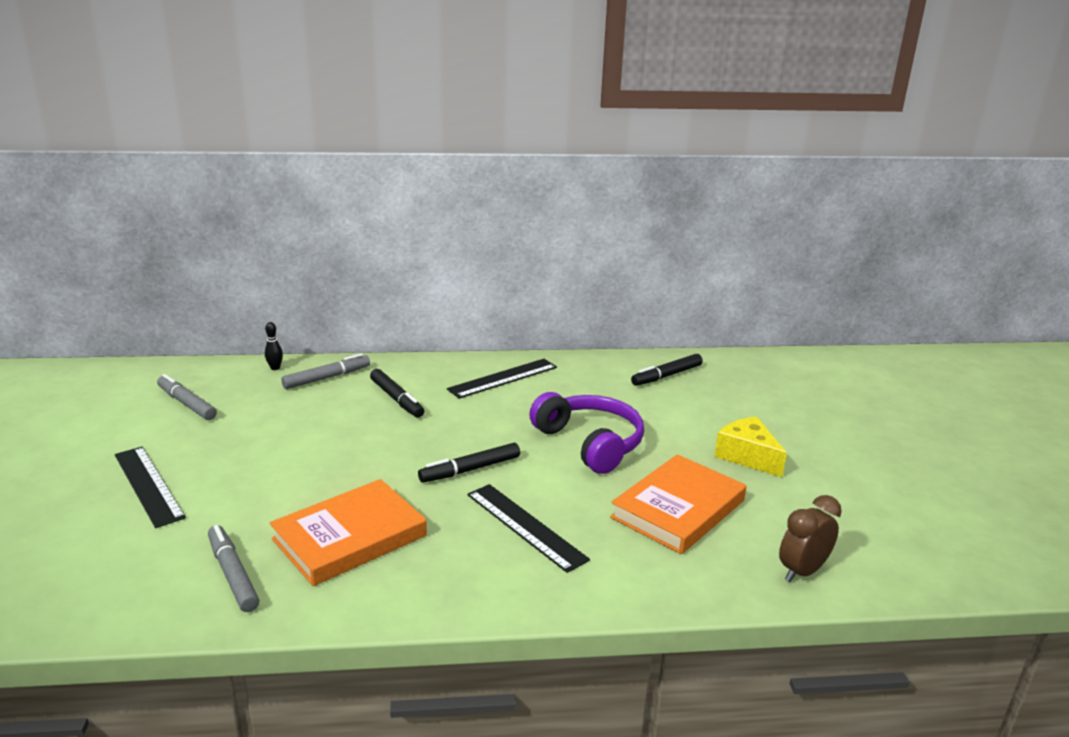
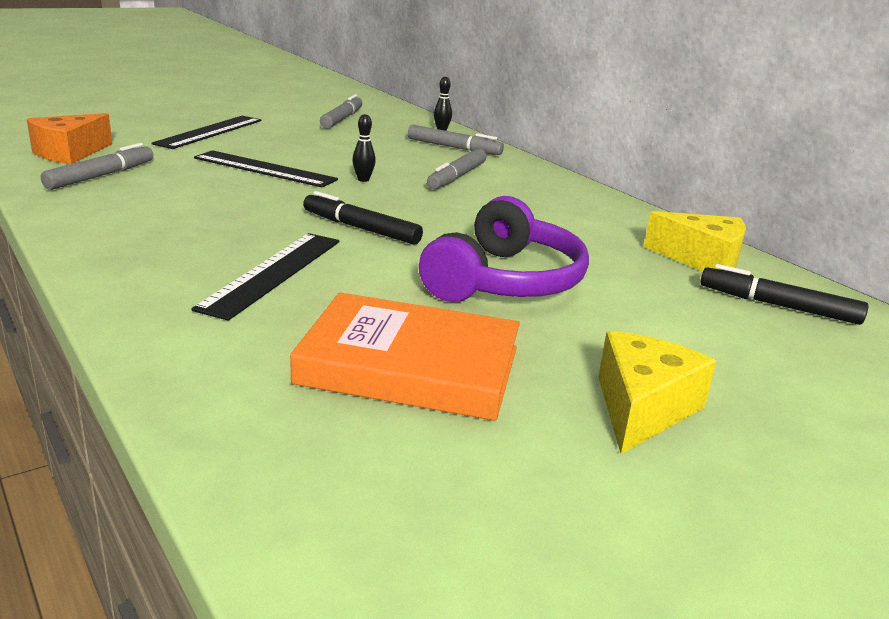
camera: 60 degrees right, 0 degrees up
orange book [270,479,427,586] -> none
black marker [370,369,424,418] -> grey marker [427,148,486,189]
black ruler [447,359,557,399] -> black ruler moved to [194,150,338,187]
brown clock [779,495,842,582] -> none
none -> orange cheese [27,113,112,164]
none -> black bowling pin [352,114,376,182]
none -> yellow cheese [644,211,746,271]

